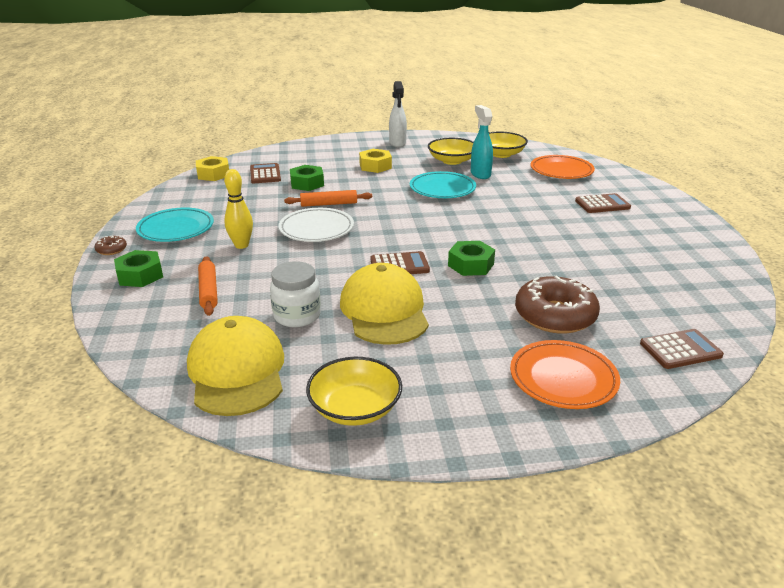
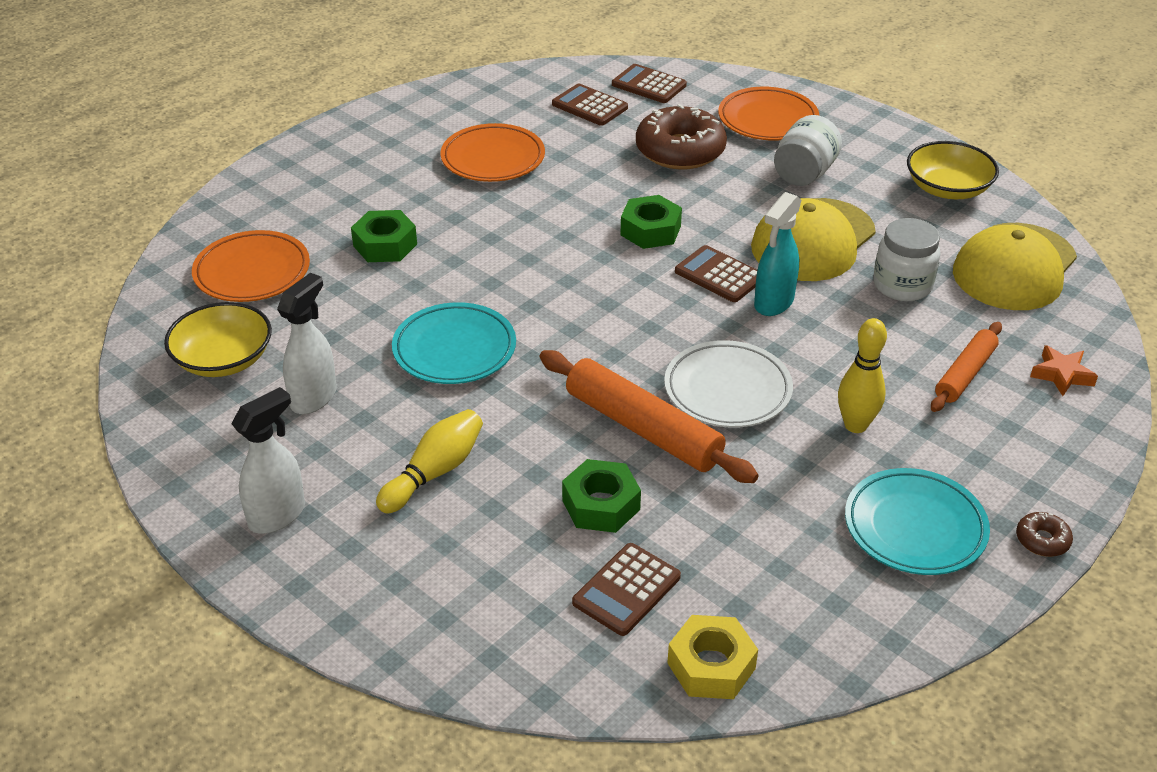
camera: 130 degrees left, 10 degrees up
green nut [114,250,163,287] -> green nut moved to [351,210,417,262]
orange rolling pin [284,190,372,207] -> orange rolling pin [540,350,759,483], size x1.64
yellow nut [359,149,392,173] -> yellow bowling pin [376,409,483,514]
yellow bowl [428,138,474,165] -> white spray bottle [277,273,337,414]
turquoise spray bottle [471,105,493,179] -> turquoise spray bottle moved to [754,192,801,316]
brown calculator [575,193,631,213] -> brown calculator moved to [552,83,628,126]
none -> orange plate [441,123,545,182]
none -> white jar [774,115,842,186]
none -> orange star [1030,345,1098,396]

